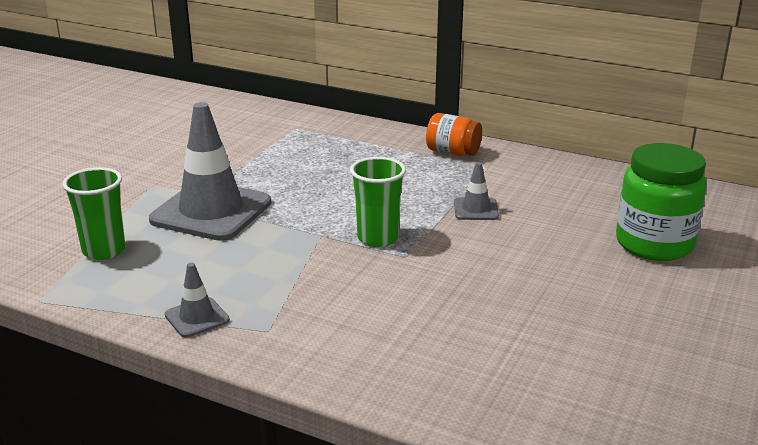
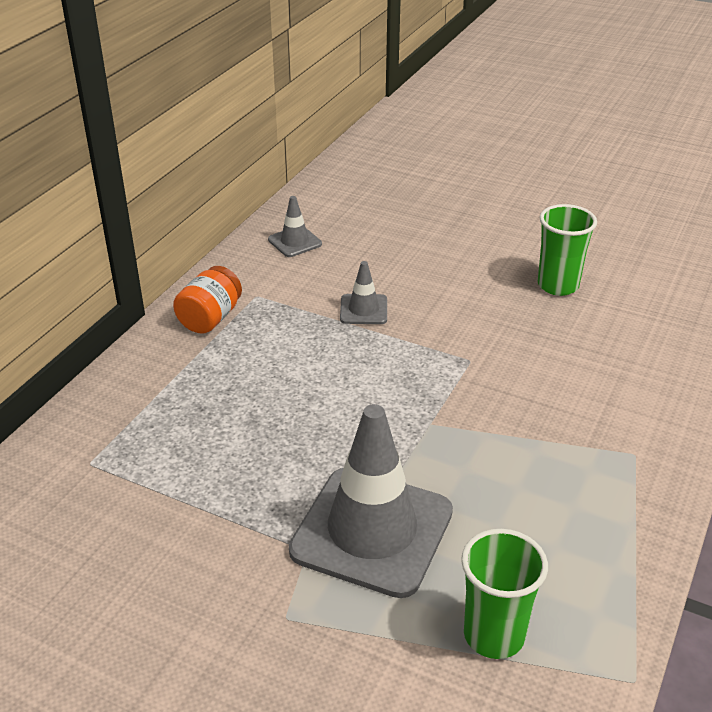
camera: 90 degrees left, 10 degrees up
grey traffic cone [164,263,230,337] -> grey traffic cone moved to [268,196,322,257]
green cup [350,157,406,247] -> green cup moved to [538,204,597,296]
green jar [616,143,707,261] -> none

